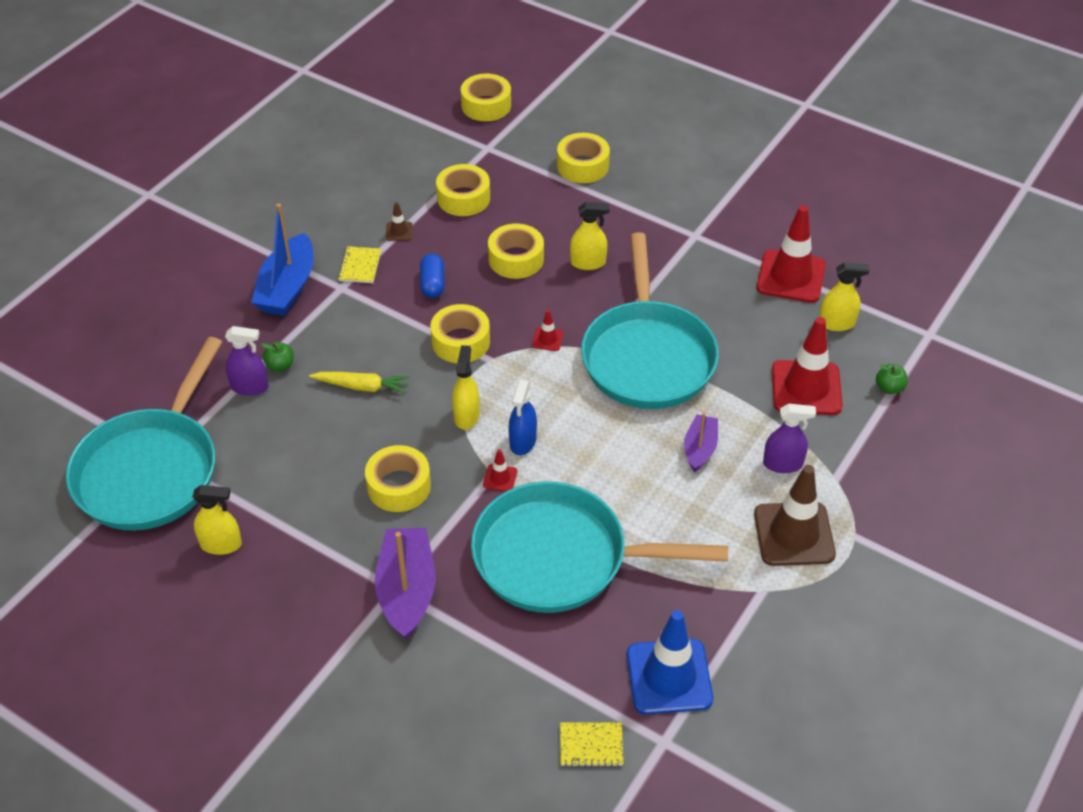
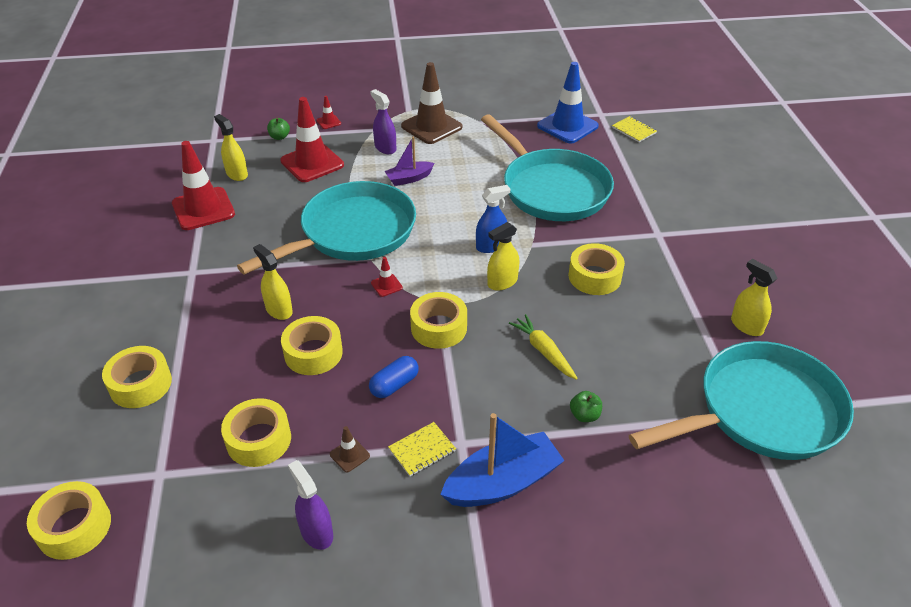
camera: 130 degrees left, 5 degrees down
purple spray bottle [225,326,269,396] -> purple spray bottle moved to [288,460,333,550]
purple boat [375,528,436,640] -> none
red traffic cone [483,449,517,492] -> red traffic cone moved to [317,96,341,129]

